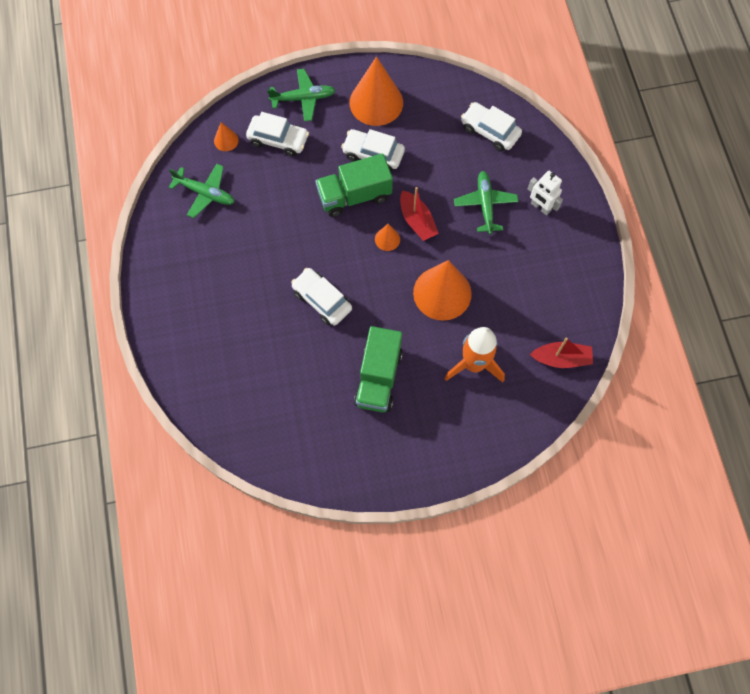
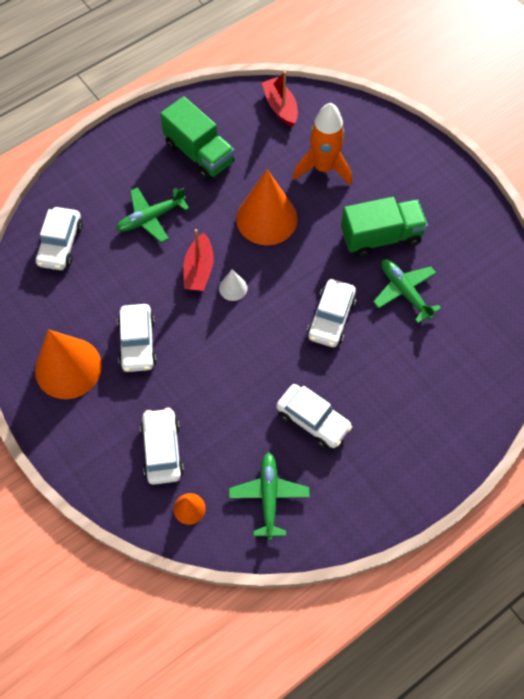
camera: 115 degrees left, 5 degrees down
green plane [267,69,336,122] -> green plane moved to [373,259,441,323]
green truck [316,154,393,217] -> green truck moved to [160,96,235,181]
orange cone [375,224,400,251] -> white cone [219,270,248,301]
red boat [400,187,439,241] -> red boat turned 150 degrees clockwise [184,229,214,291]
white robot [528,171,563,216] -> none
none -> white car [276,384,352,449]

